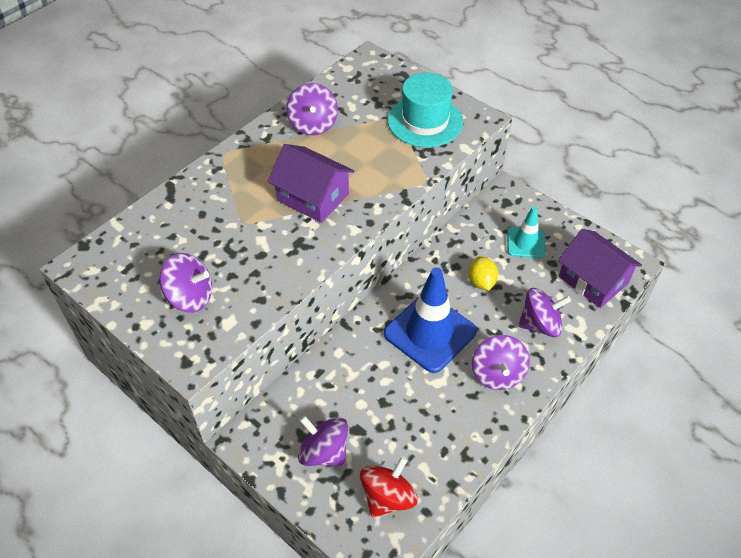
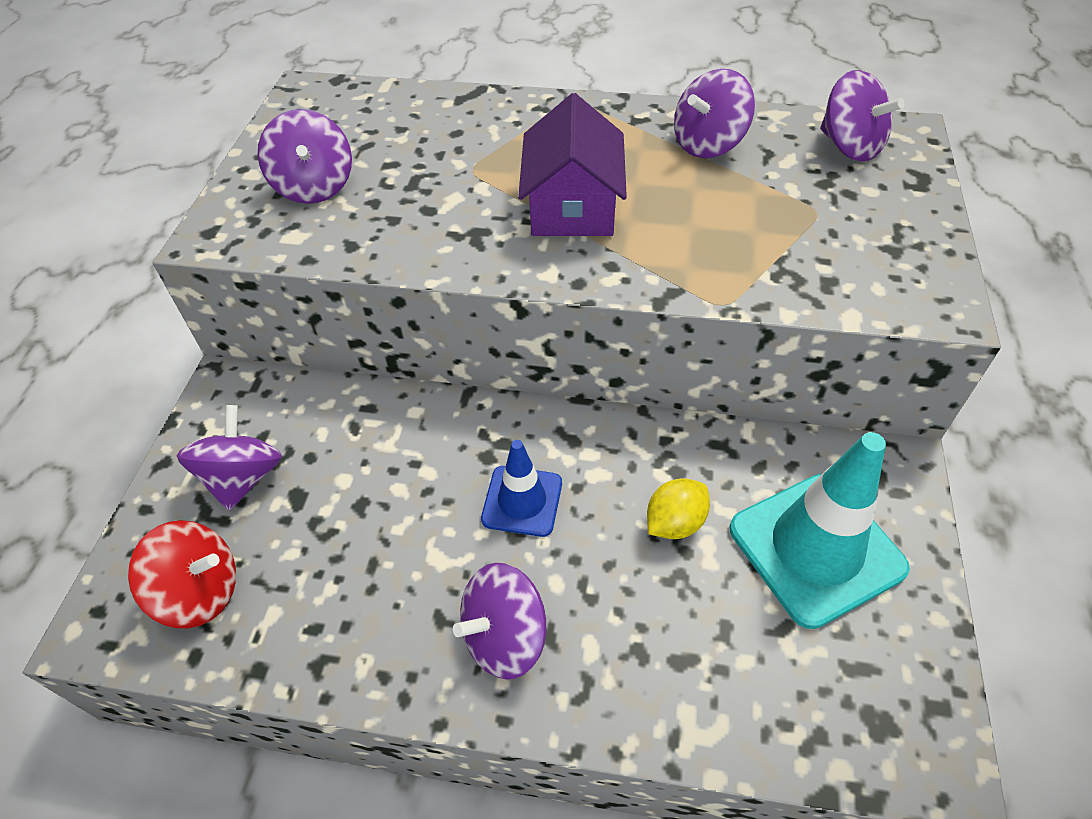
camera: 60 degrees right, 0 degrees up
blue traffic cone [384,267,477,373] -> blue traffic cone [481,440,562,537], size x0.56
turquoise hat [388,72,463,147] -> none
turquoise traffic cone [507,206,546,258] -> turquoise traffic cone [730,432,910,629], size x1.77
purple spinning top [518,288,571,337] -> purple spinning top moved to [820,70,905,161]
purple house [558,229,642,308] -> none

